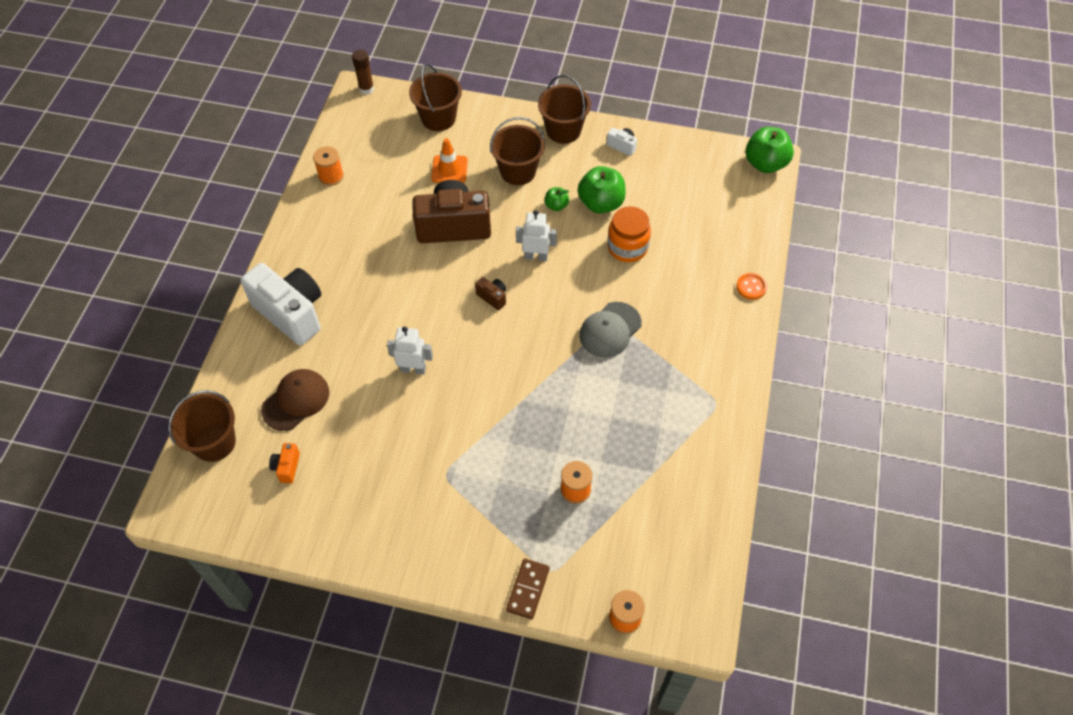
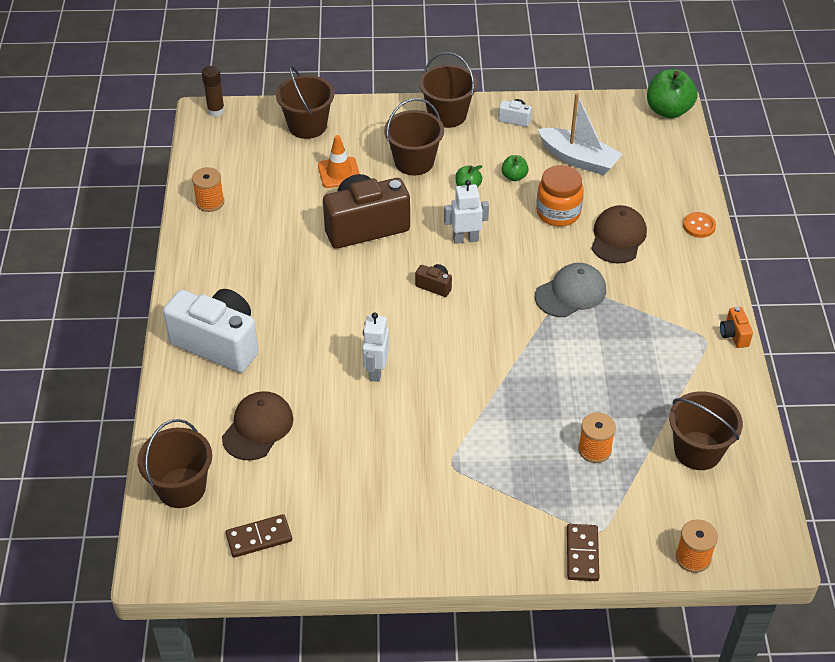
camera: 15 degrees left, 10 degrees down
orange camera [269,443,300,484] -> orange camera moved to [720,307,753,348]
white robot [387,326,433,375] -> white robot turned 75 degrees counterclockwise [362,312,389,382]
green apple [578,166,626,214] -> green apple [501,155,529,181], size x0.51
grey cap [579,302,642,358] -> grey cap turned 150 degrees counterclockwise [535,263,606,317]
none -> brown domino [225,514,292,558]
none -> white boat [538,93,622,175]
none -> brown cap [591,205,647,263]
none -> brown bucket [669,391,743,470]

